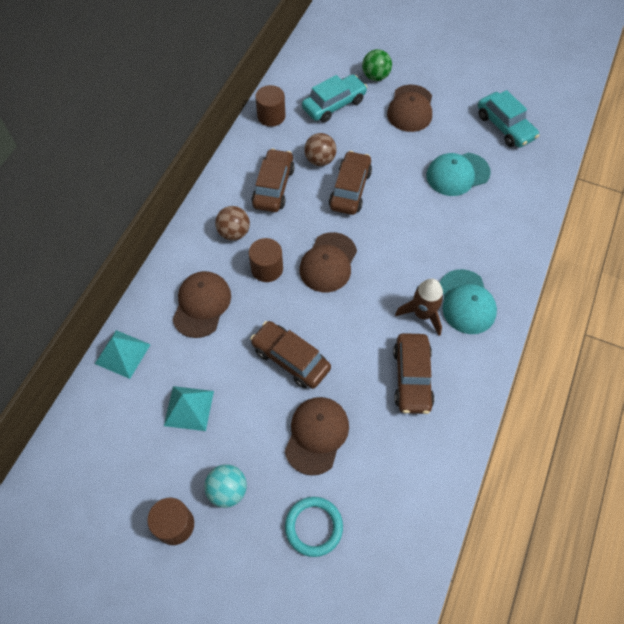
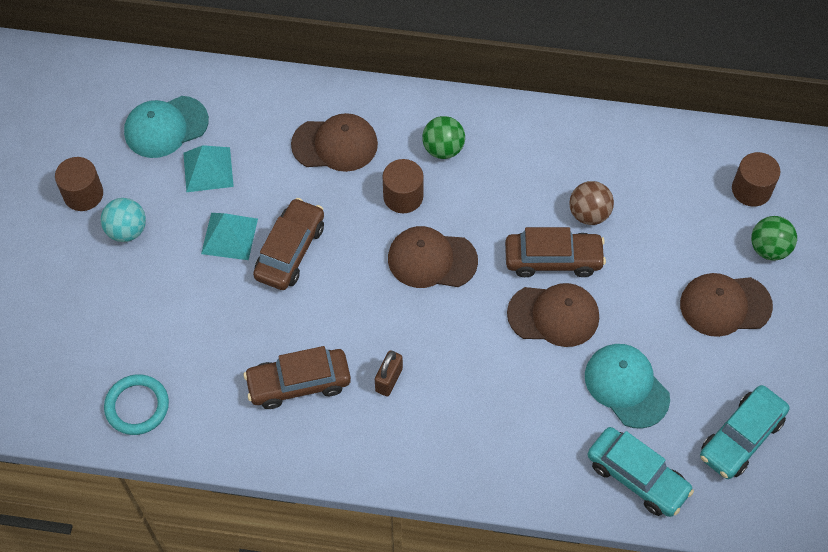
camera: 75 degrees right, 0 degrees up
turquoise pyramid [95,330,151,379] -> turquoise pyramid moved to [201,213,258,260]
brown ball [215,206,250,241] -> green ball [422,116,465,159]
brown car [252,148,295,212] -> none
brown cylinder [255,85,286,127] -> brown cylinder moved to [732,152,780,207]
brown cap [285,397,349,476] -> brown cap moved to [507,283,599,347]
turquoise ring [285,497,343,557] -> turquoise ring moved to [104,374,169,435]
turquoise car [302,74,367,123] -> turquoise car moved to [588,427,694,517]
brown rocket [395,279,444,336] -> brown padlock [375,351,403,397]
turquoise cap [440,269,497,334] -> turquoise cap moved to [124,96,209,158]

